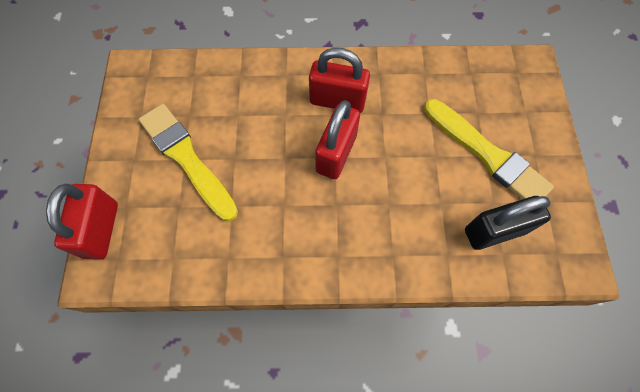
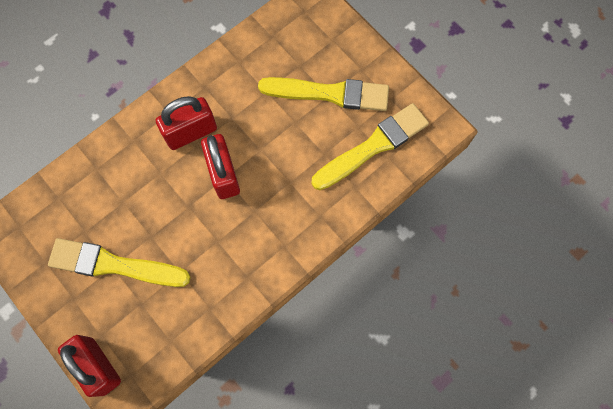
camera: 40 degrees left, 5 degrees up
black padlock [465,196,551,250] -> yellow brush [311,103,429,190]

